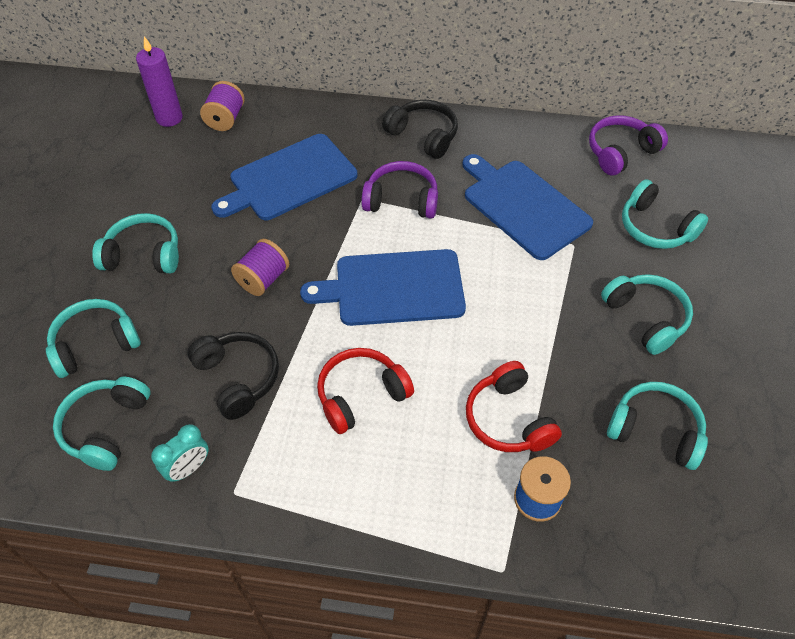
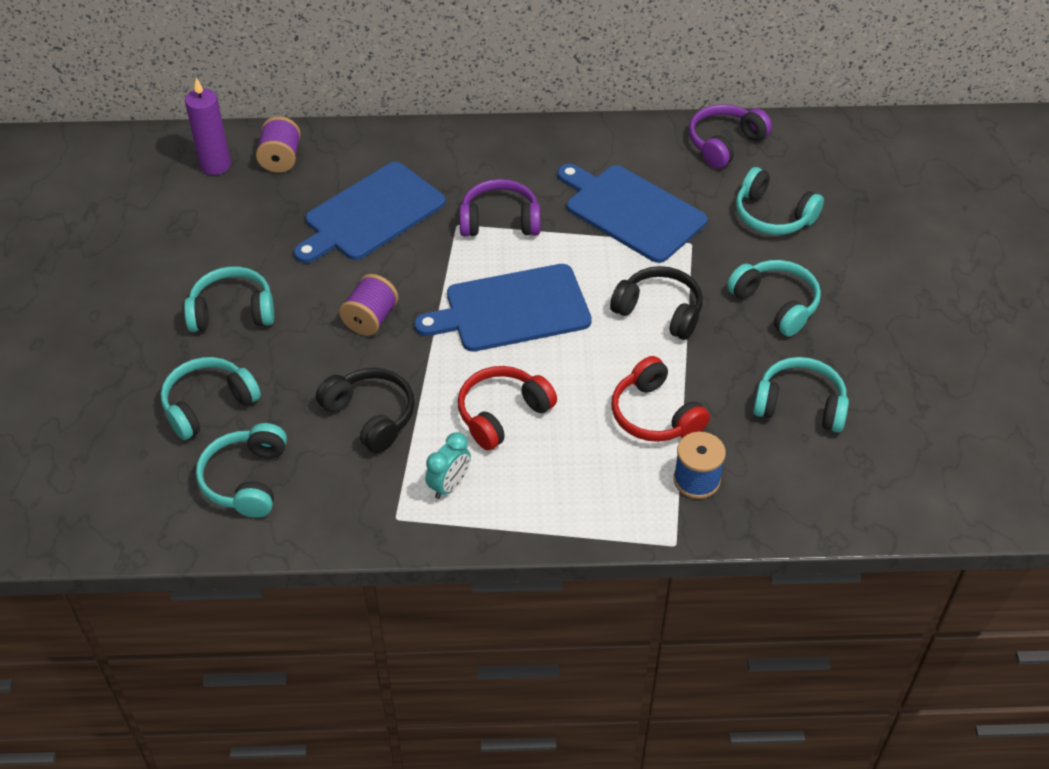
camera: 10 degrees left, 5 degrees down
turquoise clock [151,424,209,482] -> turquoise clock moved to [425,432,471,499]
black headphones [382,100,458,159] -> black headphones moved to [610,266,703,340]

